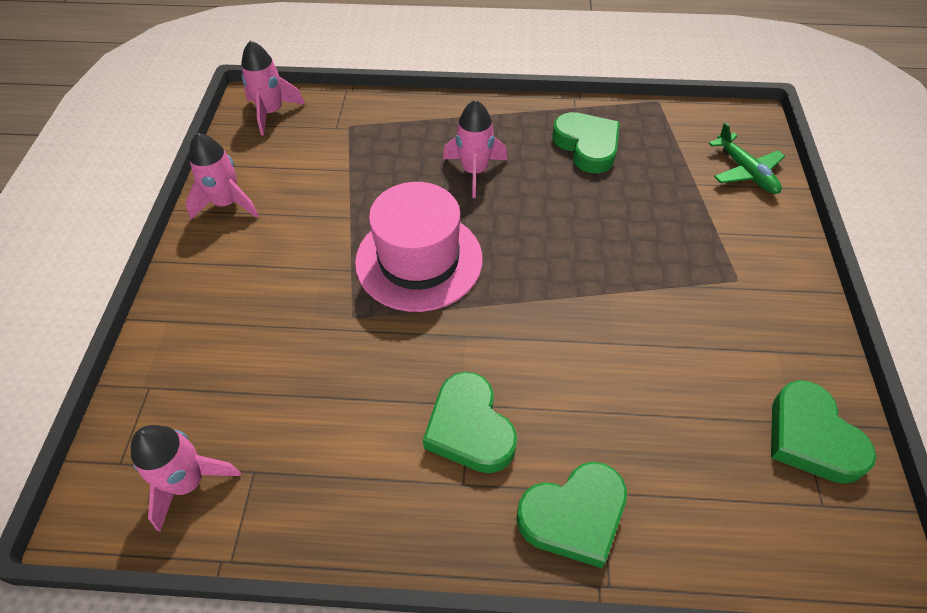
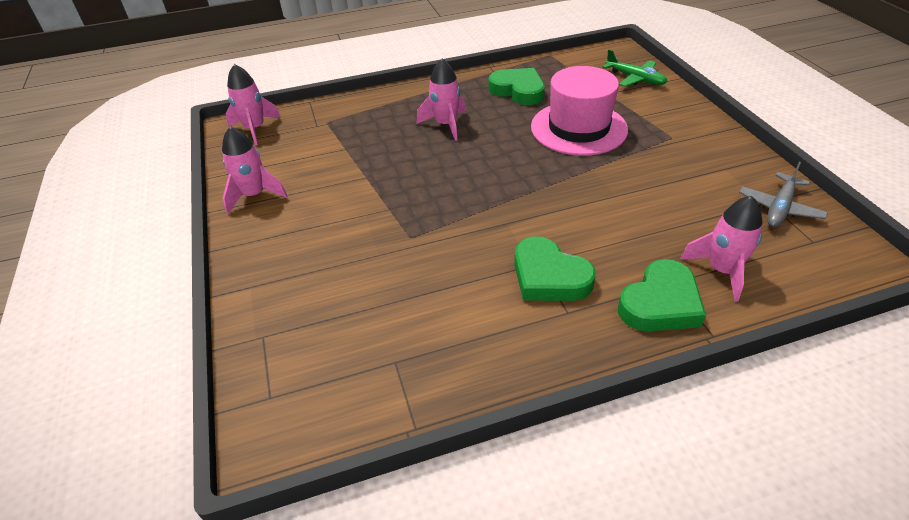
camera: 20 degrees left, 10 degrees down
pink rocket [131,425,241,531] -> pink rocket moved to [680,196,762,302]
pink hat [355,182,483,312] -> pink hat moved to [531,66,628,156]
green heart [771,380,876,484] -> grey plane [739,162,828,227]

